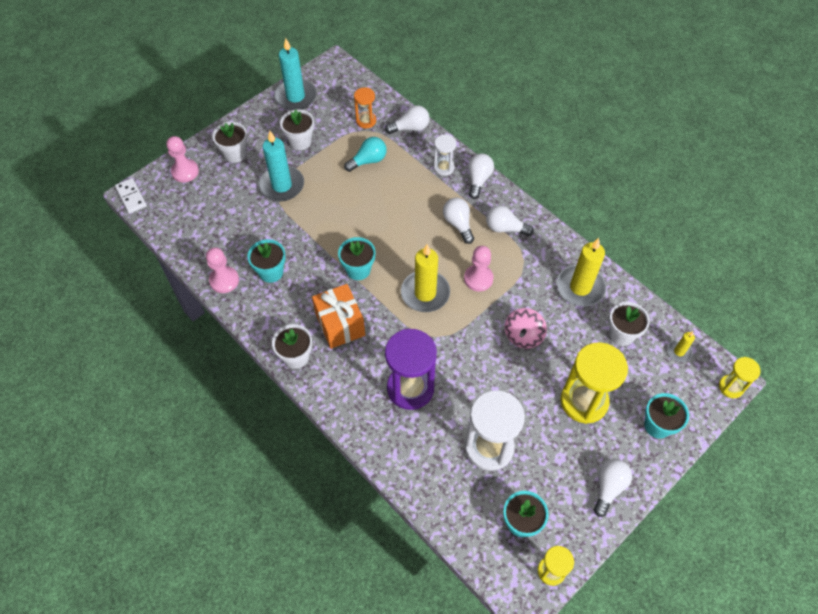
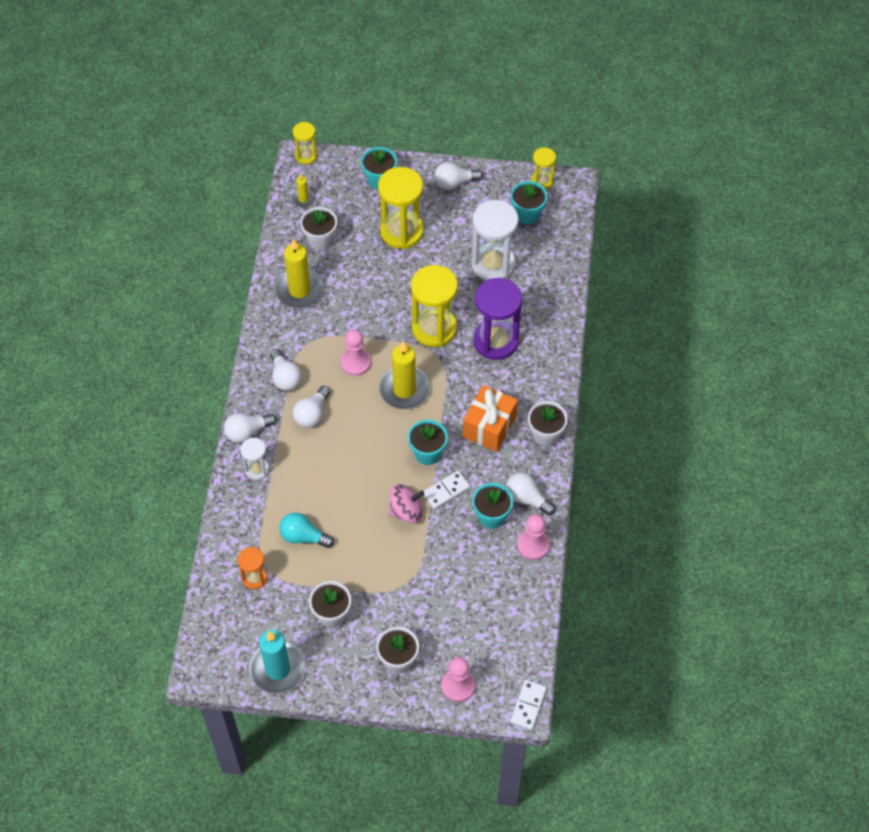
camera: 130 degrees left, 0 degrees up
turquoise candle [259,131,304,202] -> none
white light bulb [385,105,430,134] -> white light bulb moved to [506,473,555,515]
pink spinning top [505,308,547,349] -> pink spinning top moved to [389,484,424,523]
none -> yellow hourglass [411,265,458,347]
none -> white domino [423,471,470,510]

